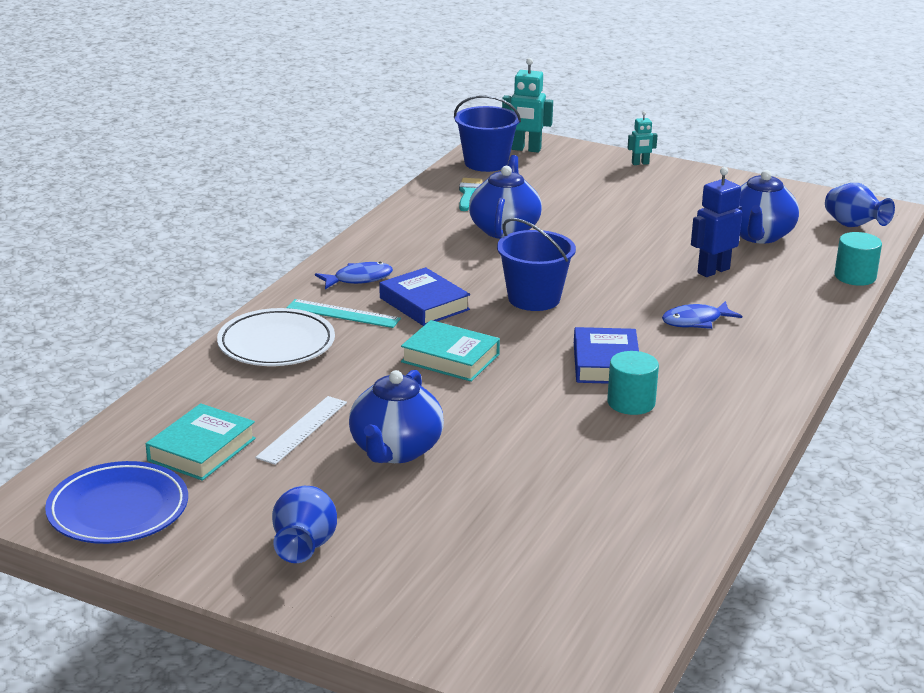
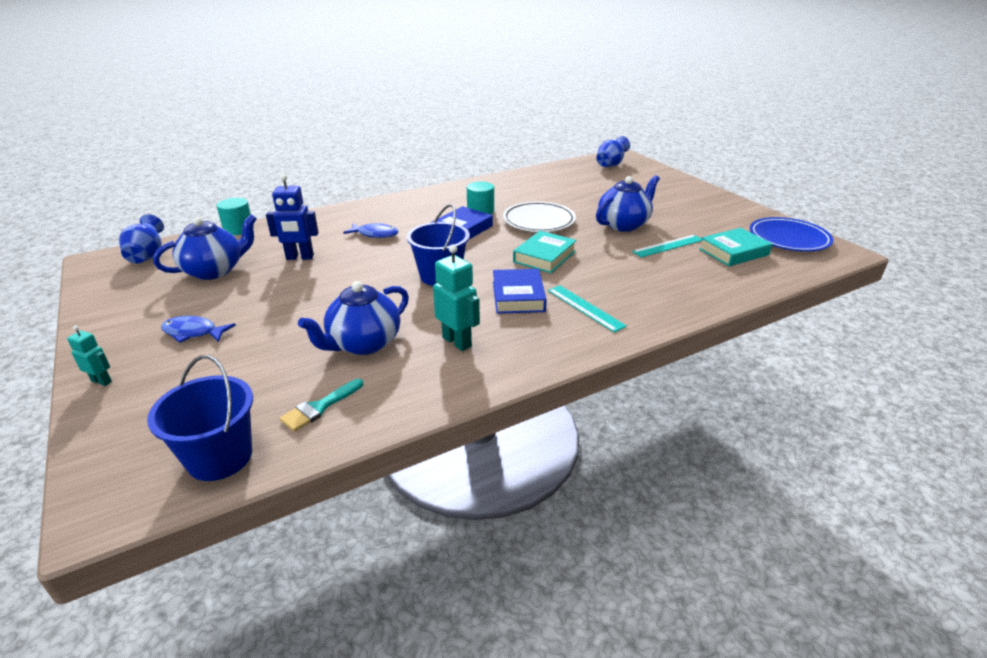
camera: 145 degrees left, 5 degrees up
white plate [217,308,335,366] -> white plate moved to [503,201,576,232]
white ruler [255,396,347,465] -> turquoise ruler [632,235,703,257]
blue vase [272,486,337,563] -> blue vase moved to [596,136,630,167]
blue fish [315,262,393,289] -> blue fish moved to [161,316,236,343]
turquoise book [401,320,500,382] -> turquoise book turned 60 degrees clockwise [513,231,577,273]
turquoise robot [502,58,553,153] -> turquoise robot moved to [433,245,480,351]

